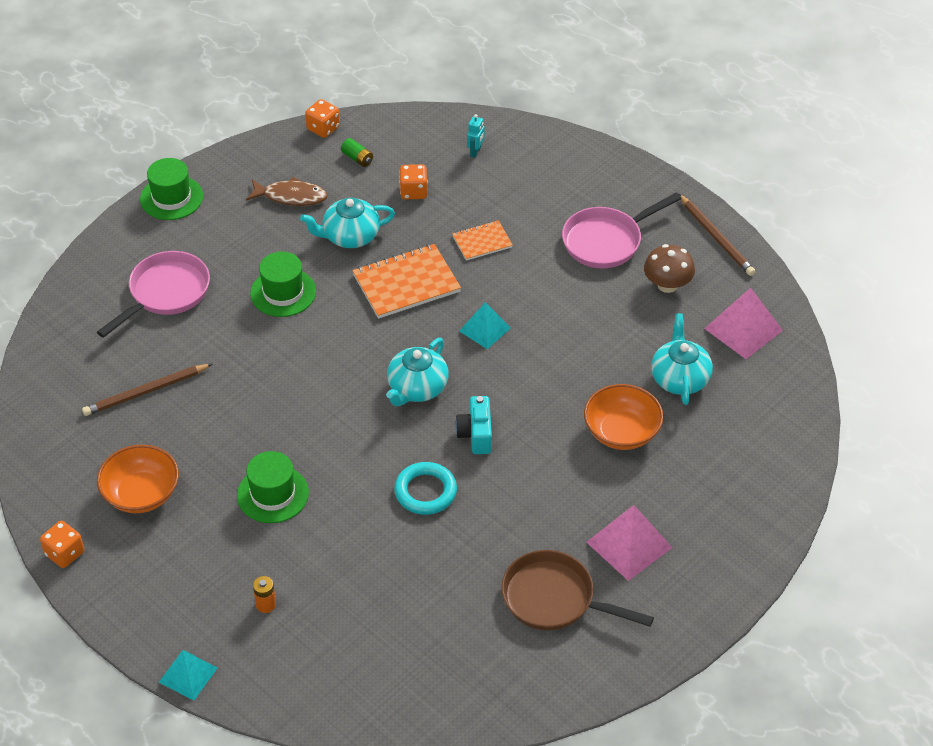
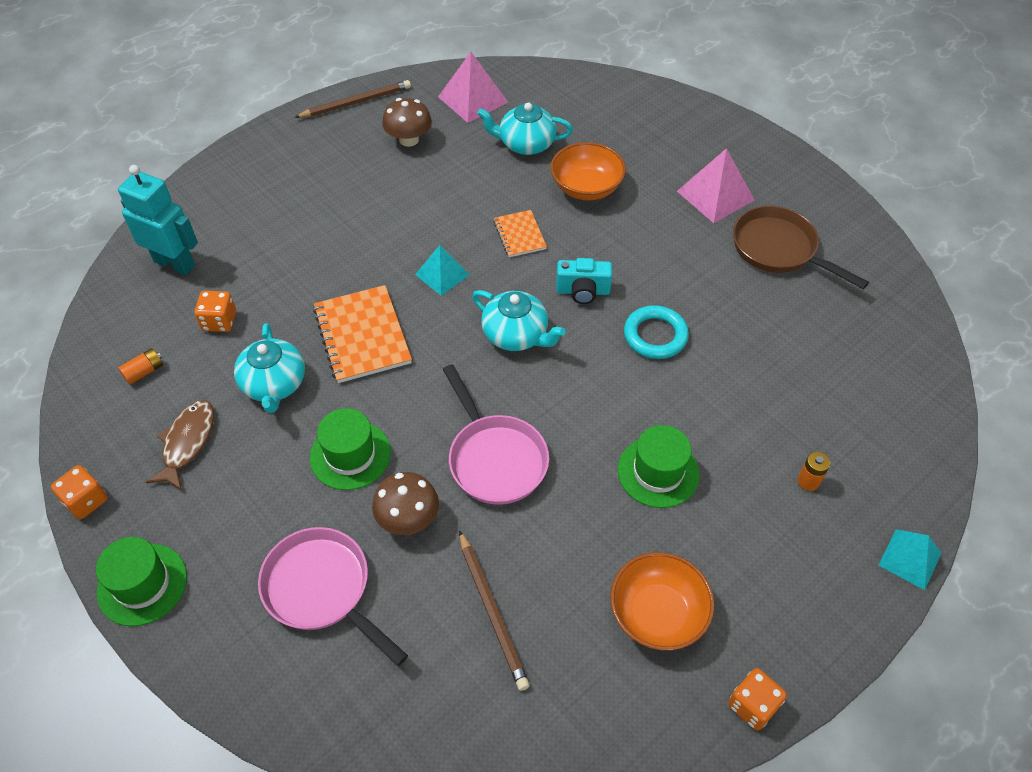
camera: 85 degrees left, 5 degrees up
orange dice [305,99,340,138] -> orange dice moved to [51,465,108,519]
green battery [341,138,373,167] -> orange battery [118,348,163,385]
orange notebook [452,220,513,261] -> orange notebook moved to [494,210,547,257]
turquoise robot [467,114,485,157] -> turquoise robot [118,165,198,275], size x2.27
brown pan [501,550,654,630] -> brown pan turned 105 degrees clockwise [733,206,869,289]
pink pan [562,193,681,268] -> pink pan moved to [443,364,549,505]
none -> brown mushroom [372,472,439,535]

